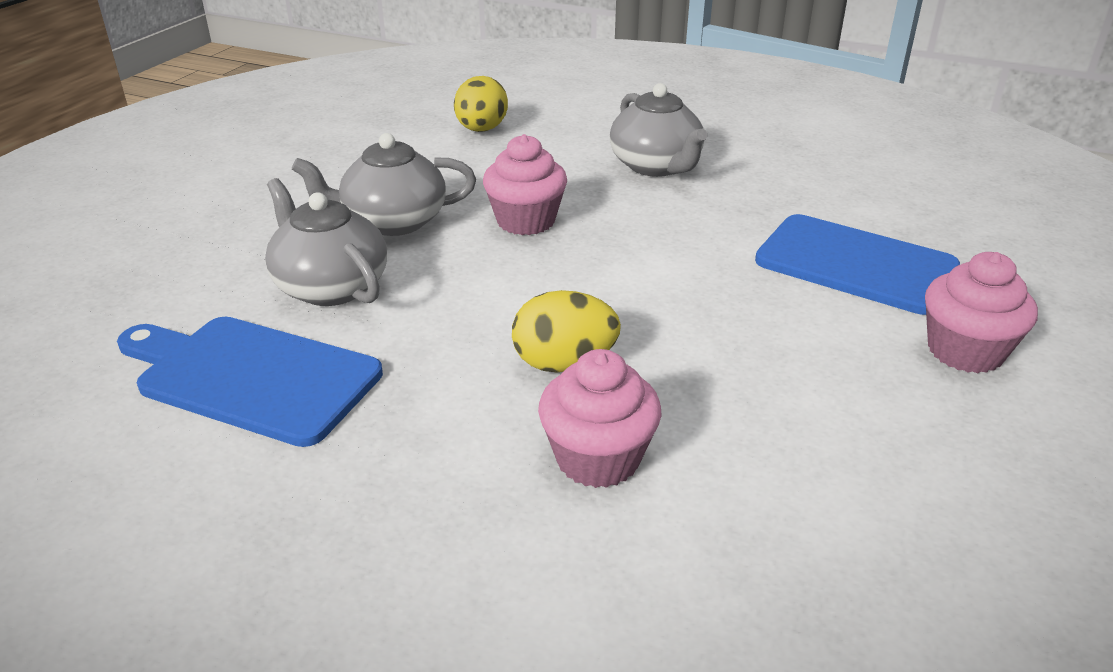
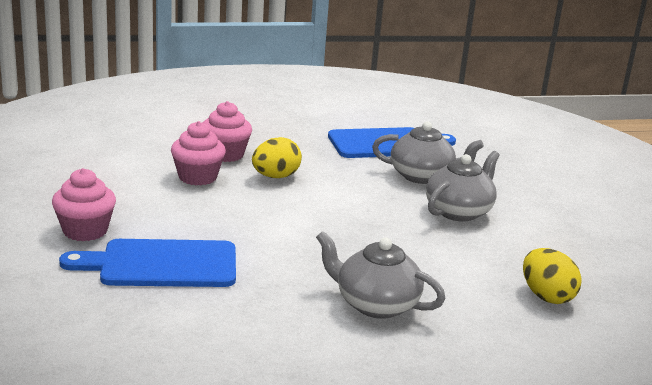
camera: 140 degrees right, 10 degrees down
pink cupcake [483,134,567,235] -> pink cupcake moved to [171,121,226,185]

